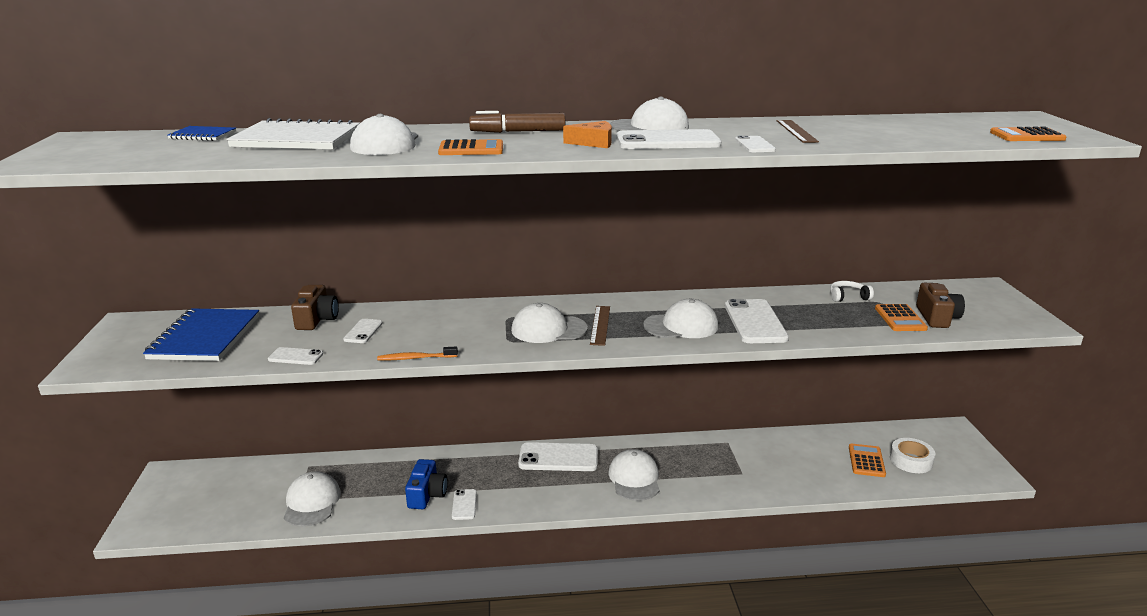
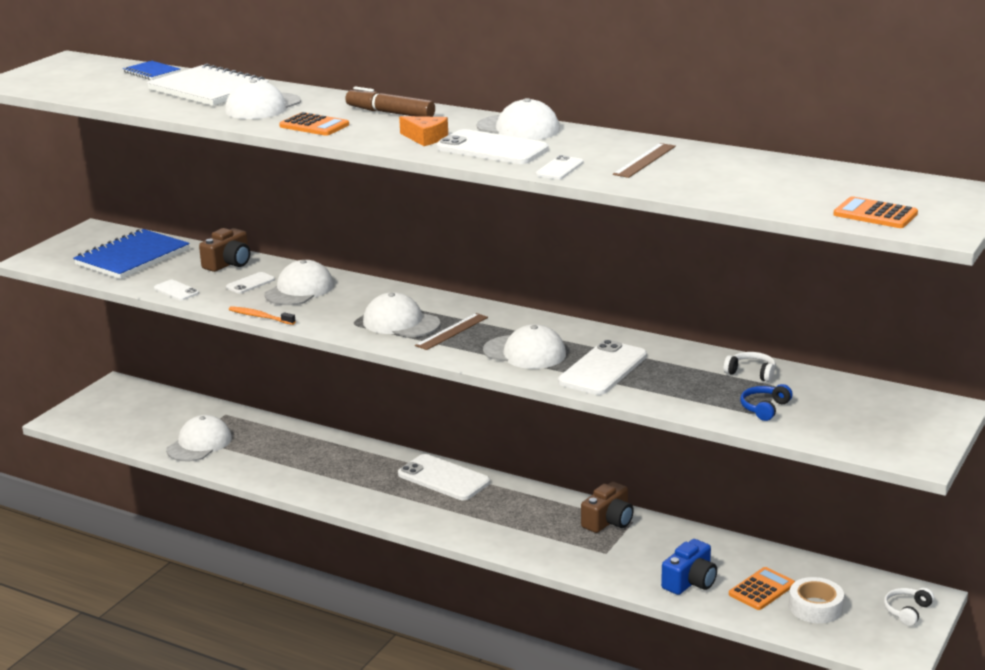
camera: 35 degrees right, 0 degrees up
blue camera [405,459,448,509] -> blue camera moved to [661,539,717,595]
white phone [452,489,477,520] -> none
white cap [608,449,660,501] -> white cap moved to [265,260,334,305]
orange calculator [875,304,928,331] -> blue headphones [740,384,793,421]
brown camera [916,283,965,328] -> brown camera moved to [581,482,634,533]
none -> white headphones [884,588,934,626]

